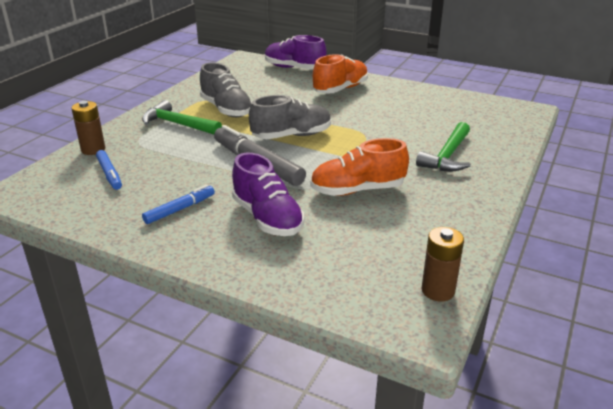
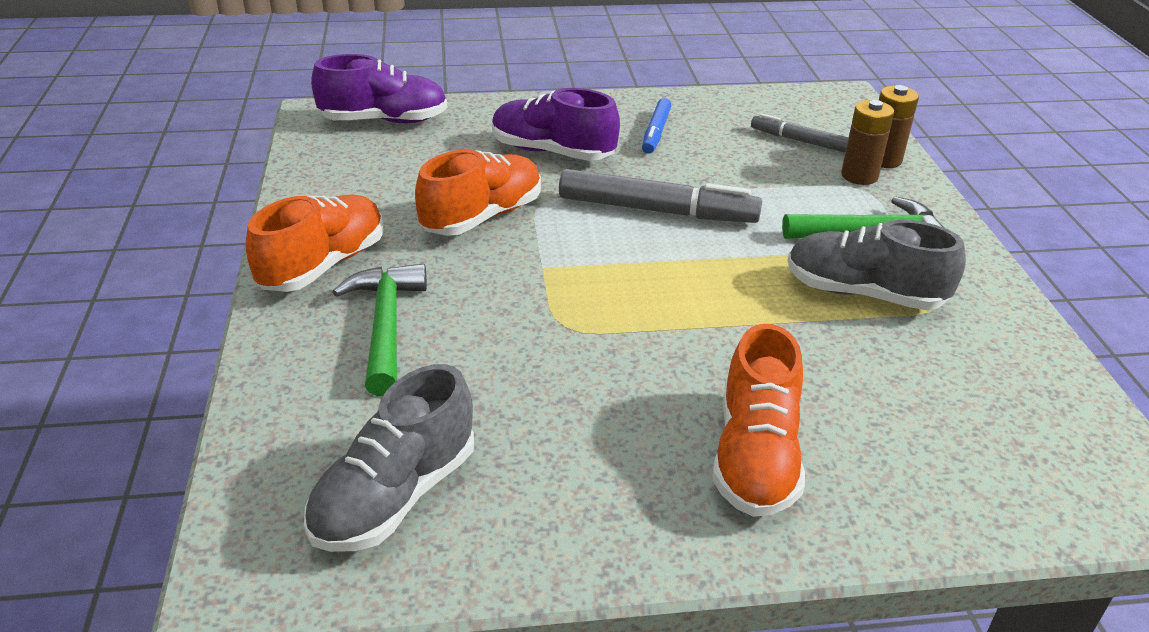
camera: 145 degrees right, 5 degrees up
blue marker [96,150,122,190] -> grey marker [751,113,849,153]
grey shoe [249,95,331,139] -> grey shoe moved to [304,364,474,552]
purple shoe [265,35,327,70] -> purple shoe moved to [311,54,447,123]
brown battery [422,227,464,301] -> brown battery moved to [841,100,894,185]
none -> orange shoe [246,195,384,292]

